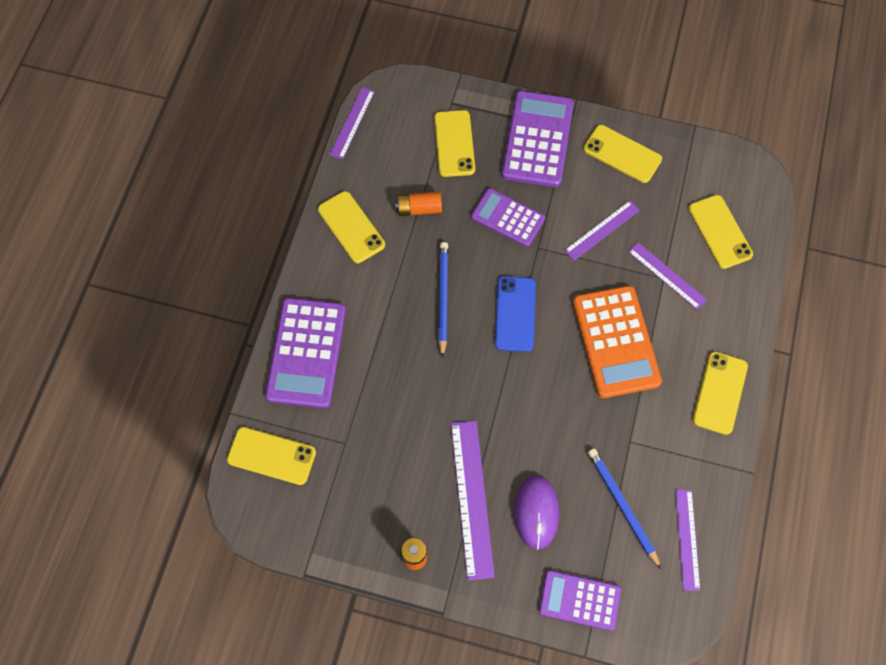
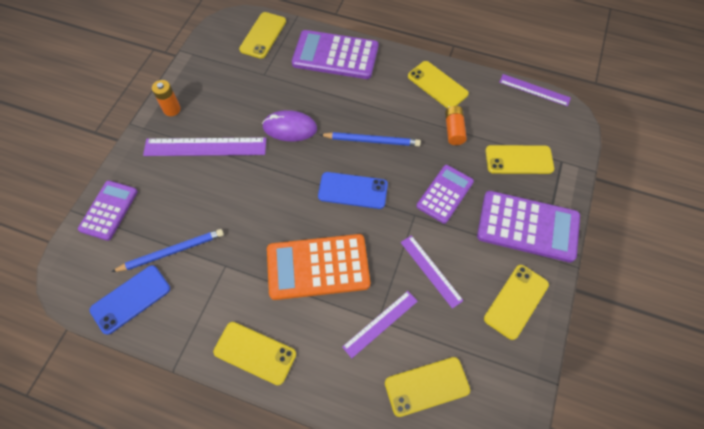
camera: 95 degrees right, 5 degrees down
yellow phone [318,191,385,263] -> yellow phone turned 75 degrees clockwise [408,61,469,109]
purple mouse [514,476,559,550] -> purple mouse moved to [262,110,317,141]
purple ruler [675,490,700,591] -> blue phone [89,265,170,335]

